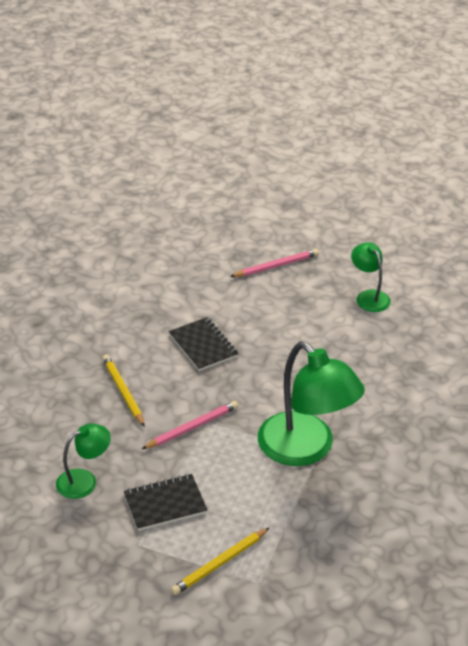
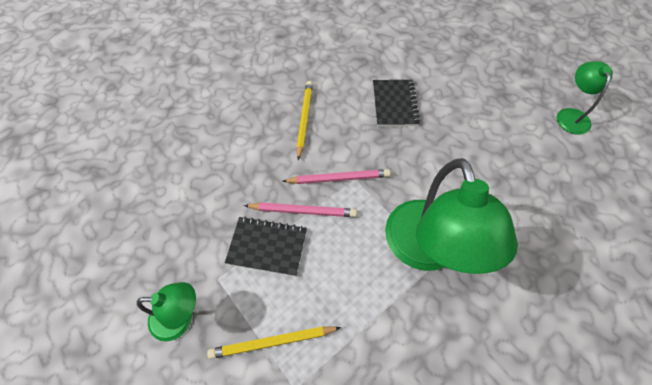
camera: 30 degrees right, 20 degrees up
green lamp [56,424,111,499] -> green lamp moved to [137,282,196,341]
pink pencil [230,249,319,277] -> pink pencil moved to [244,202,357,217]

